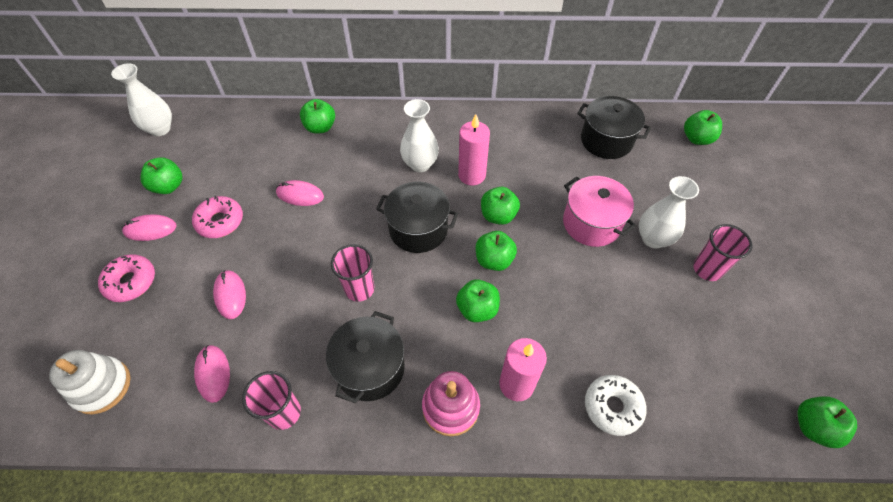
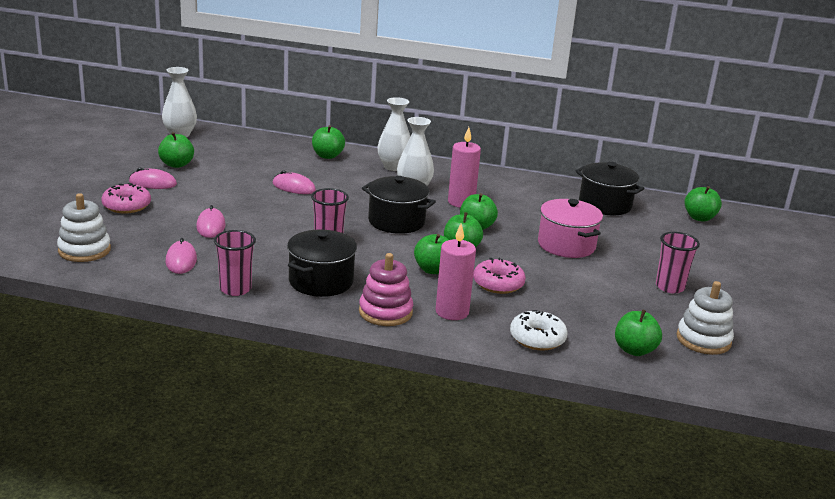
camera: 10 degrees right, 30 degrees down
pink donut [192,196,243,238] -> pink donut moved to [473,258,526,294]
white vase [639,176,699,249] -> white vase moved to [377,97,410,171]
green apple [798,396,857,448] -> green apple moved to [615,310,662,356]
none -> white stacking toy [677,281,734,355]

